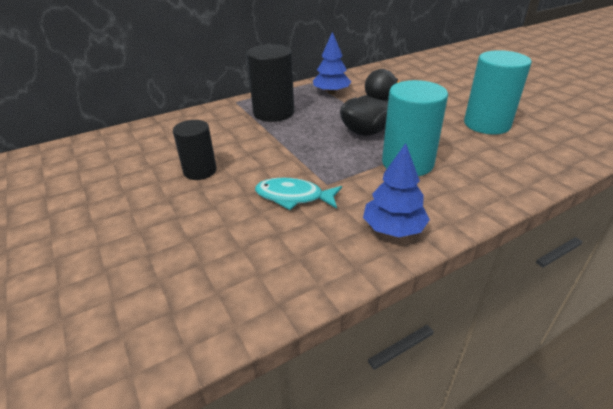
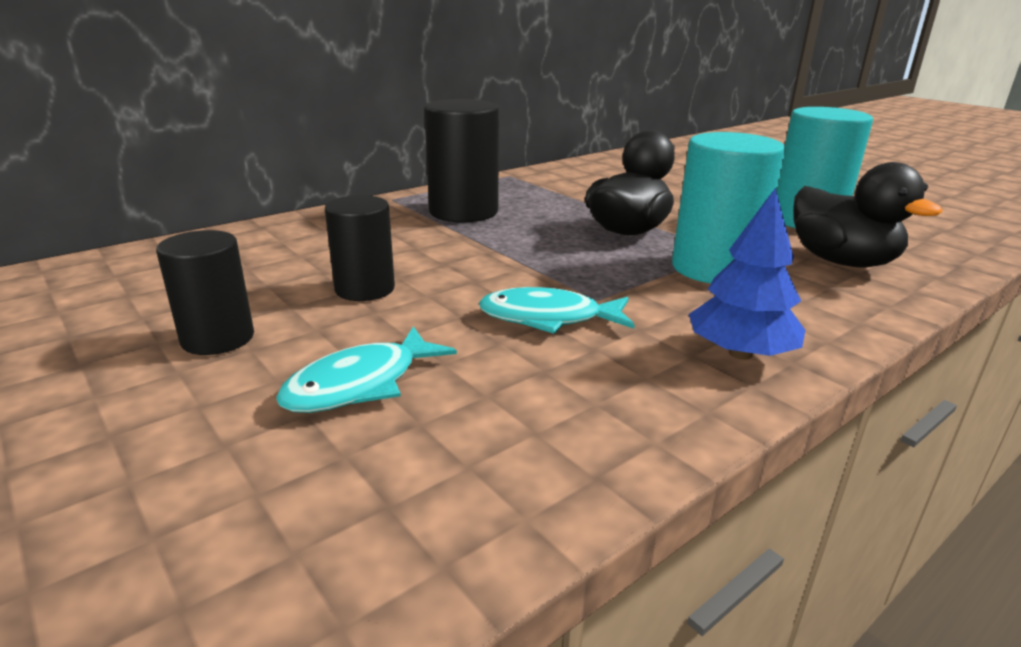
camera: 10 degrees left, 10 degrees down
blue tree [313,32,351,94] -> none
none -> black cylinder [156,230,254,355]
none -> turquoise fish [276,326,457,413]
none -> black duck [793,162,943,268]

